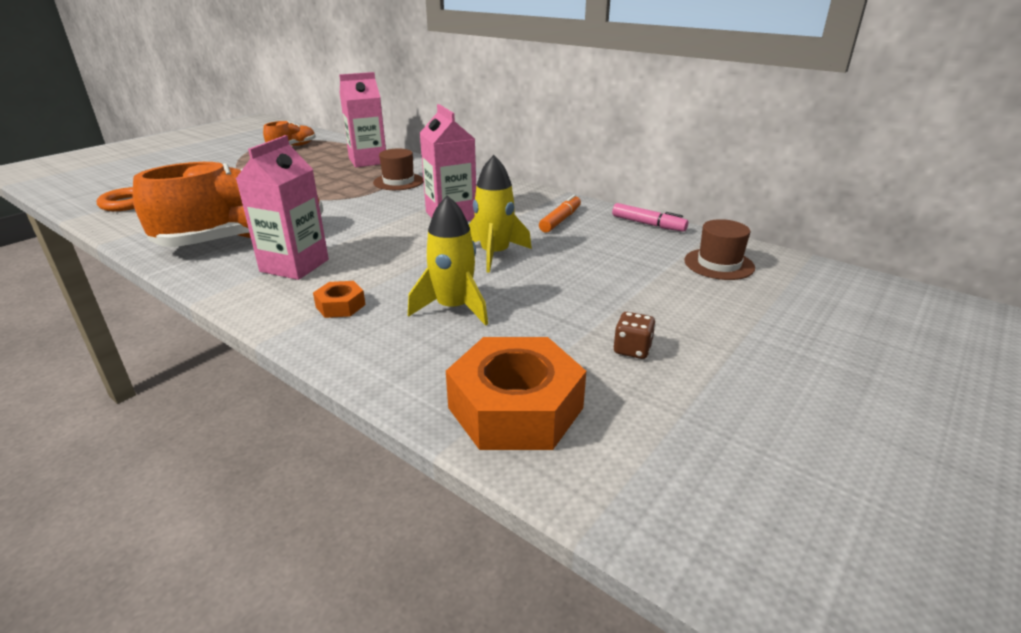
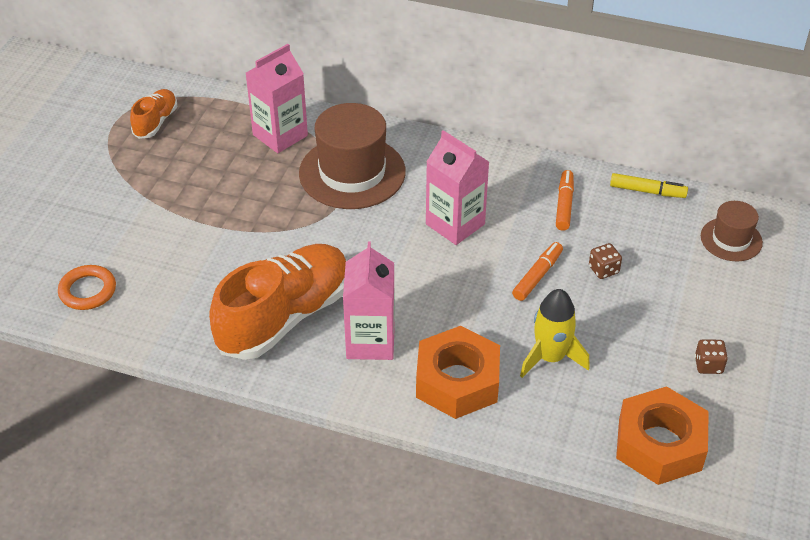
camera: 20 degrees left, 15 degrees up
orange nut [313,281,366,318] -> orange nut [416,326,500,419], size x2.15
brown hat [373,148,424,190] -> brown hat [299,103,406,209], size x1.84
yellow rocket [469,155,532,273] -> orange marker [512,242,563,301]
pink marker [612,203,688,232] -> yellow marker [610,173,688,198]
none -> brown dice [589,243,622,279]

